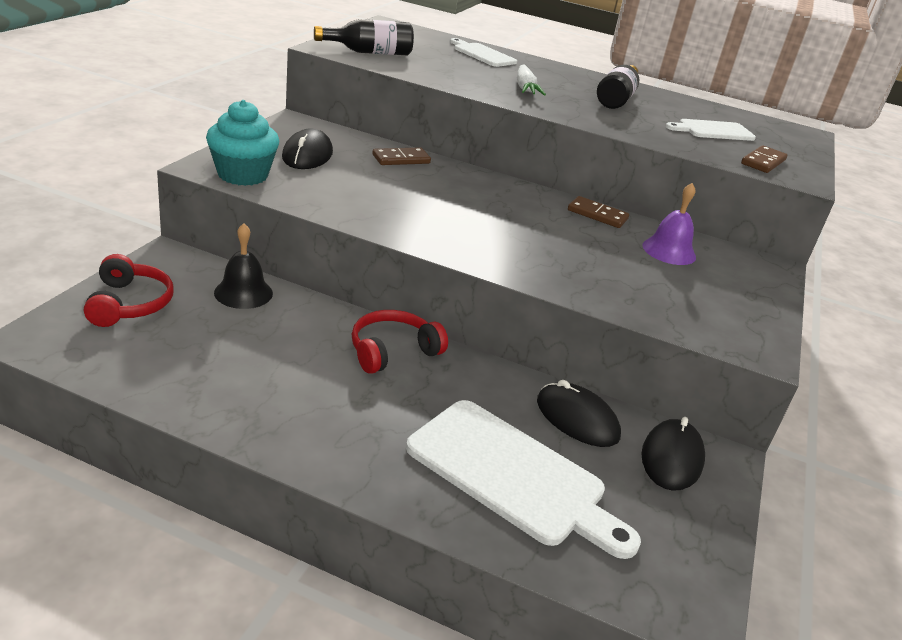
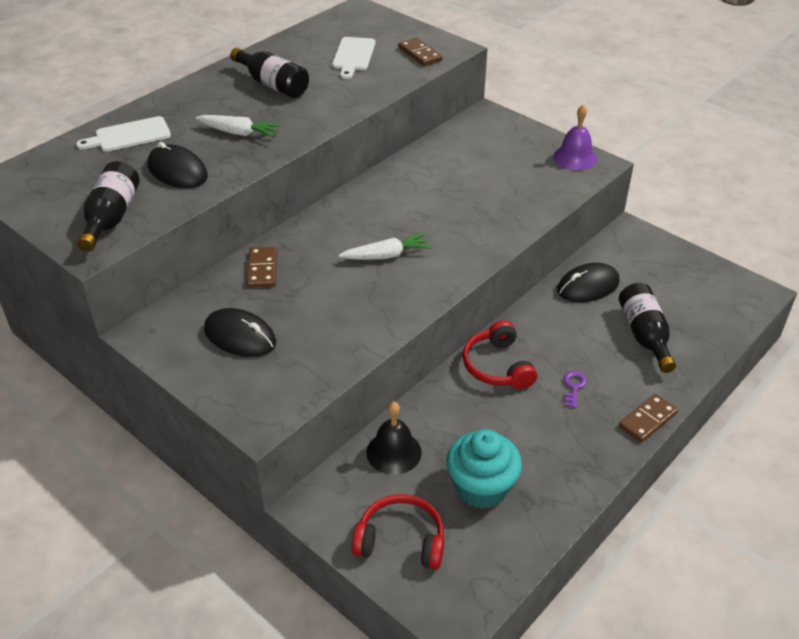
camera: 65 degrees left, 10 degrees up
turquoise cupcake [206,100,279,186] -> turquoise cupcake moved to [446,429,522,509]
white cutting board [406,400,641,559] -> black bottle [619,283,676,373]
brown domino [568,196,629,228] -> brown domino moved to [619,394,678,443]
black mouse [641,417,705,491] -> black mouse moved to [148,142,208,188]
purple bell [642,183,696,265] -> purple bell moved to [553,105,597,171]
none -> white carrot [338,233,432,260]
none -> purple key [563,371,587,408]

